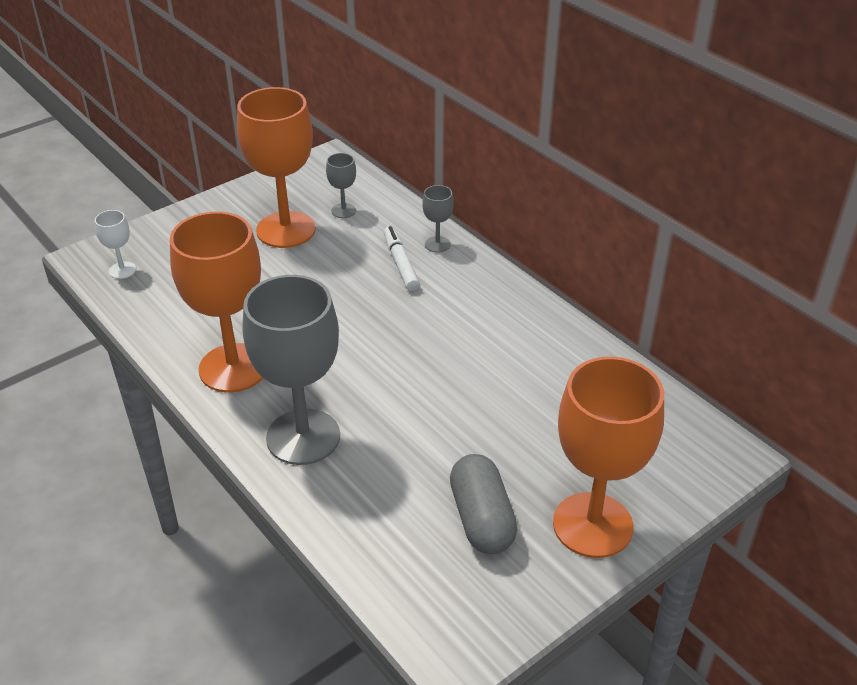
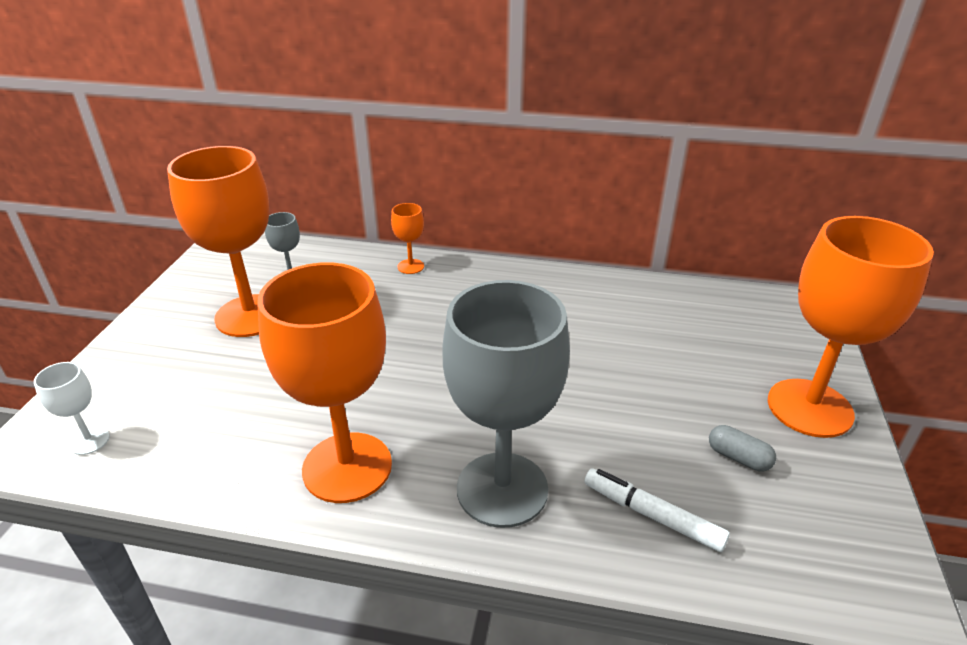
camera: 40 degrees left, 5 degrees down
white marker [383,226,420,291] -> white marker moved to [585,468,730,552]
grey goblet [422,185,454,253] -> orange goblet [391,203,424,274]
grey capsule [450,454,518,554] -> grey capsule [709,425,776,472], size x0.53

